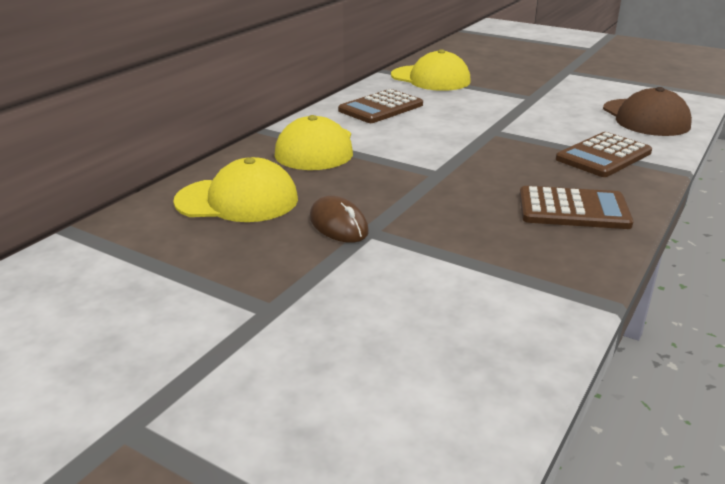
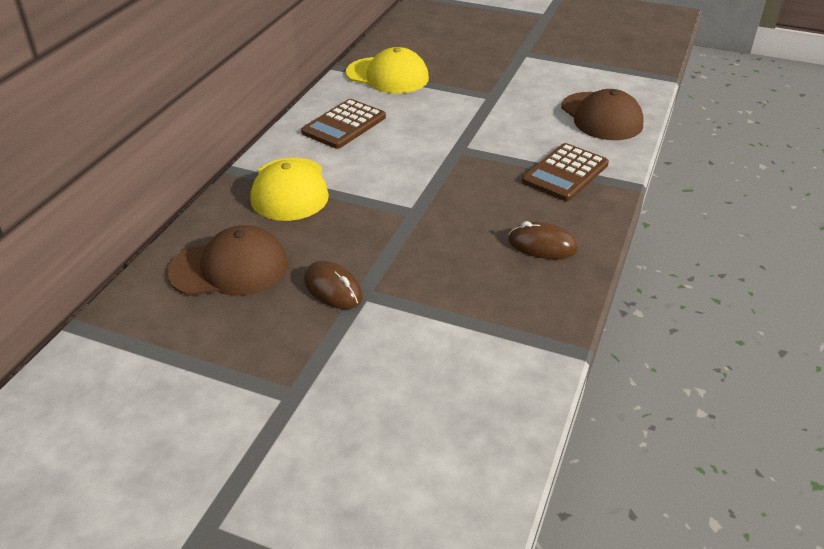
camera: 10 degrees left, 10 degrees up
yellow cap [173,157,298,222] -> brown cap [167,225,288,296]
brown calculator [520,186,633,229] -> brown mouse [508,221,578,259]

